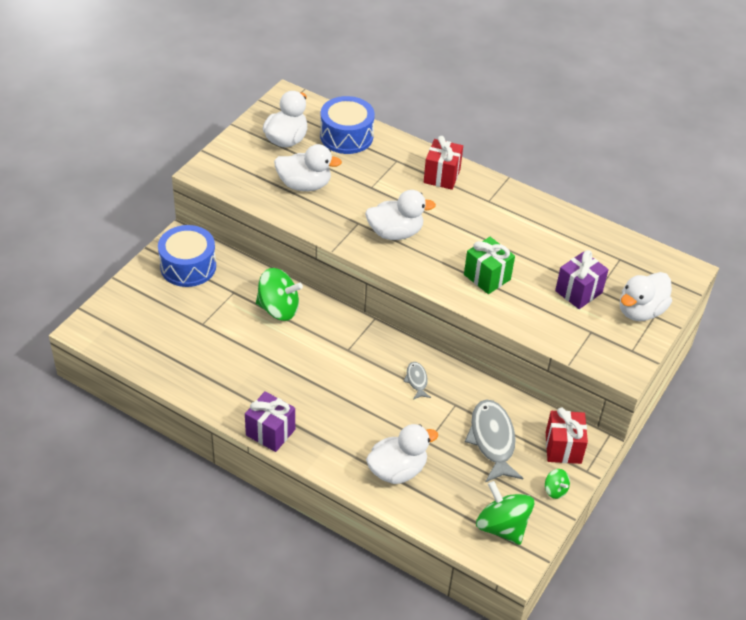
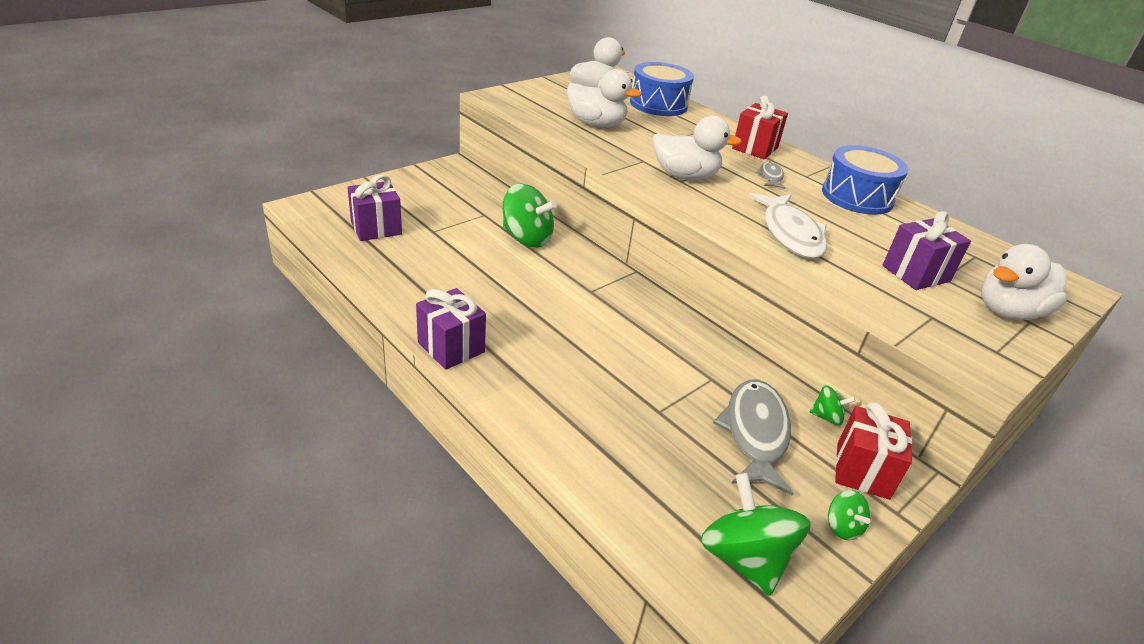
camera: 15 degrees right, 10 degrees down
blue drum [158,225,216,287] -> blue drum moved to [822,145,909,215]
white duck [366,424,438,484] -> none
grey fish [403,362,431,400] -> grey fish moved to [755,161,786,189]
green gift [464,237,515,294] -> white fish [749,193,827,259]
none -> purple gift [347,175,402,241]
none -> green spinning top [810,385,856,426]

